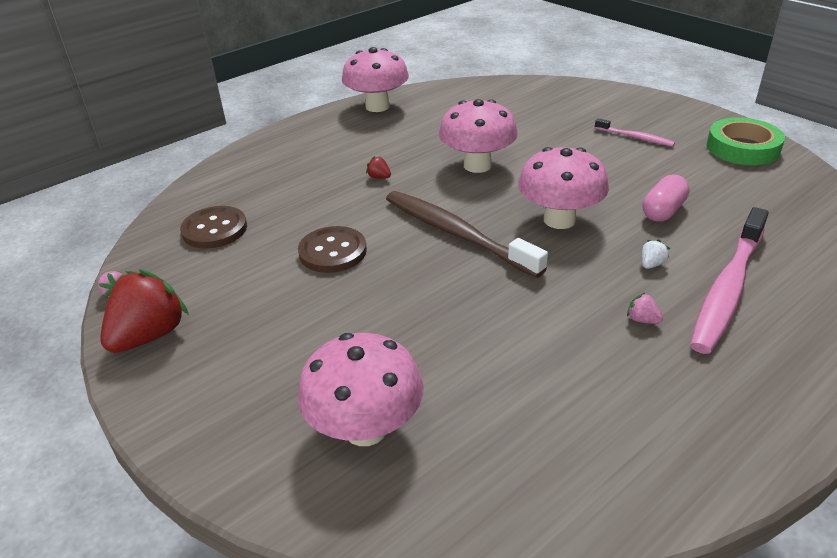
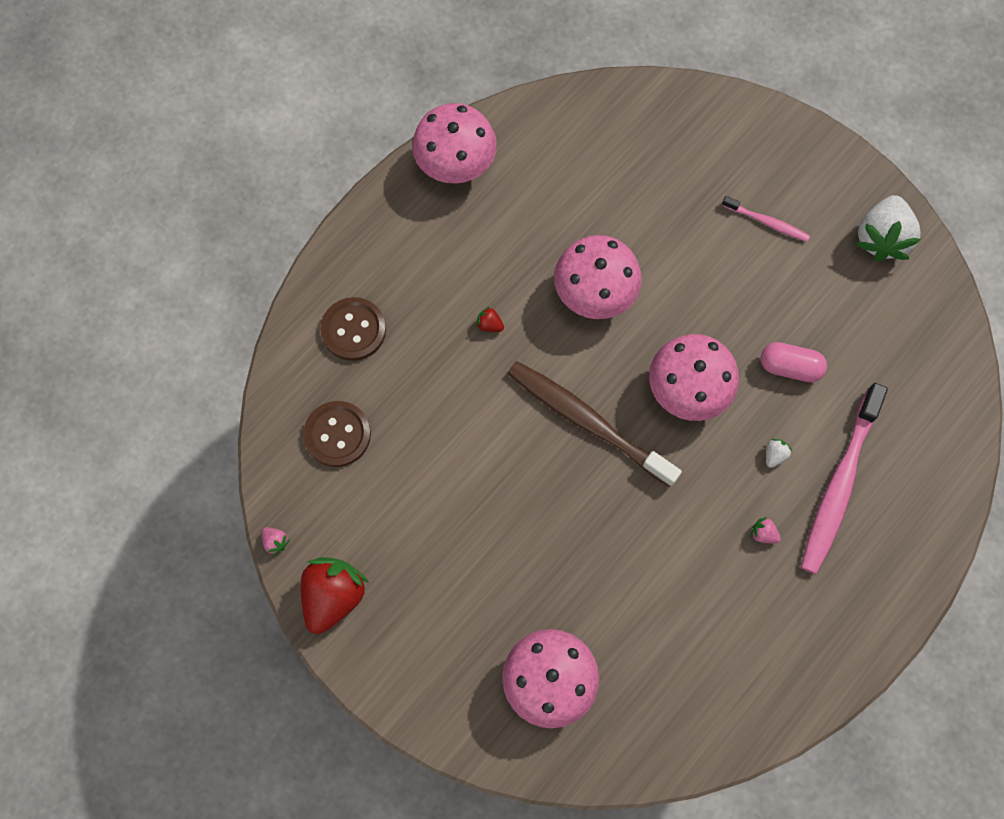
camera: 10 degrees left, 35 degrees up
brown button [298,226,367,273] -> brown button moved to [320,297,386,361]
pink capsule [642,174,690,222] -> pink capsule turned 75 degrees clockwise [761,342,827,382]
green tape [707,117,785,165] -> white strawberry [856,195,921,262]

